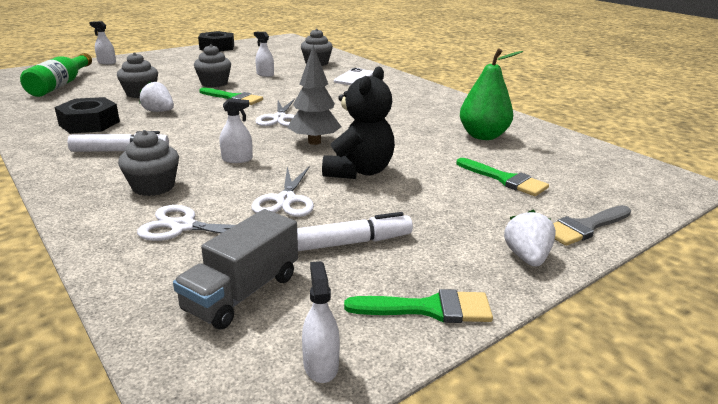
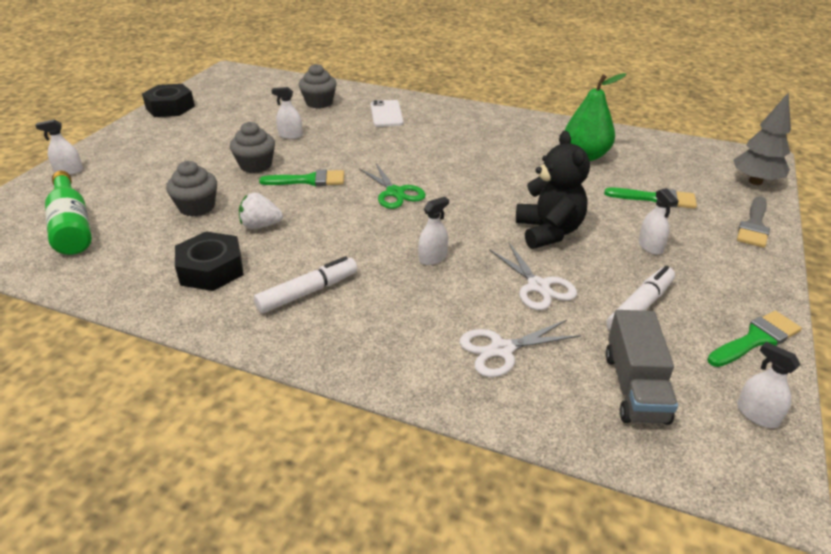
camera: 30 degrees left, 10 degrees up
grey cupcake [118,130,179,196] -> none
white scissors [255,99,295,127] -> green scissors [359,163,426,209]
grey tree [287,45,341,145] -> grey tree moved to [733,92,791,185]
white strawberry [504,210,556,267] -> none
none -> white spray bottle [639,188,679,255]

